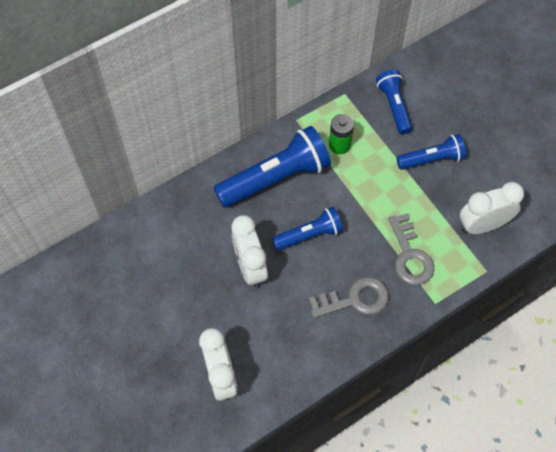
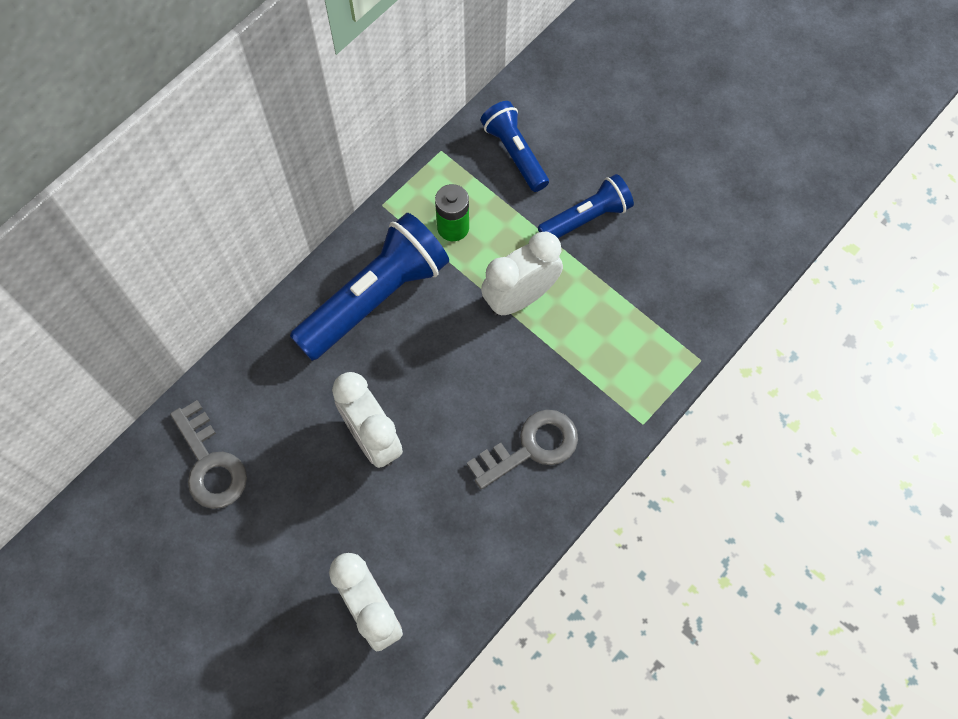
camera: 15 degrees left, 5 degrees up
blue flashlight [272,207,343,251] -> none
grey key [388,213,434,285] -> grey key moved to [170,400,247,509]
white clock [460,182,524,234] -> white clock moved to [481,232,563,316]

